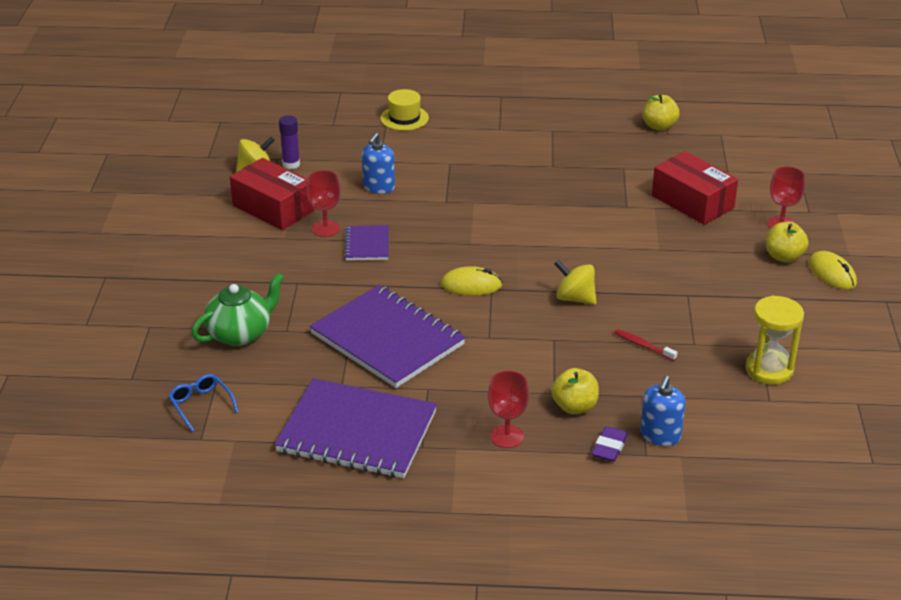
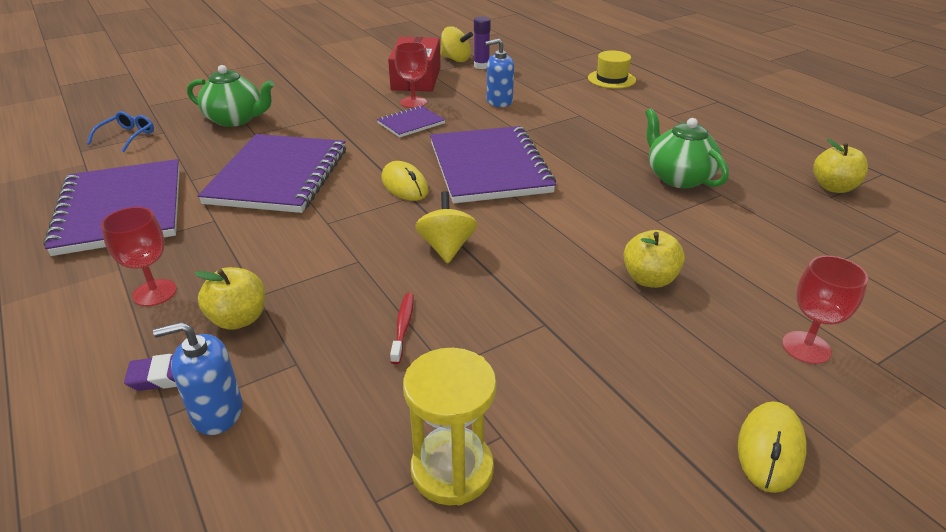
camera: 55 degrees right, 0 degrees up
red box [652,151,738,225] -> none
yellow apple [766,222,809,263] -> yellow apple moved to [623,230,685,288]
none -> purple notebook [430,126,556,203]
none -> green teapot [645,108,729,188]

